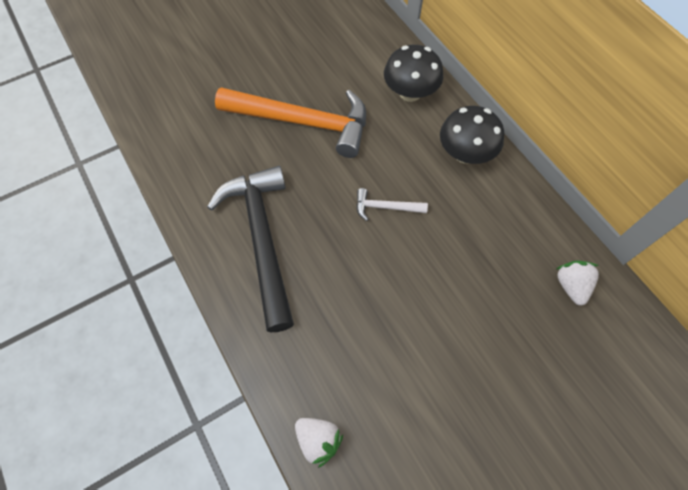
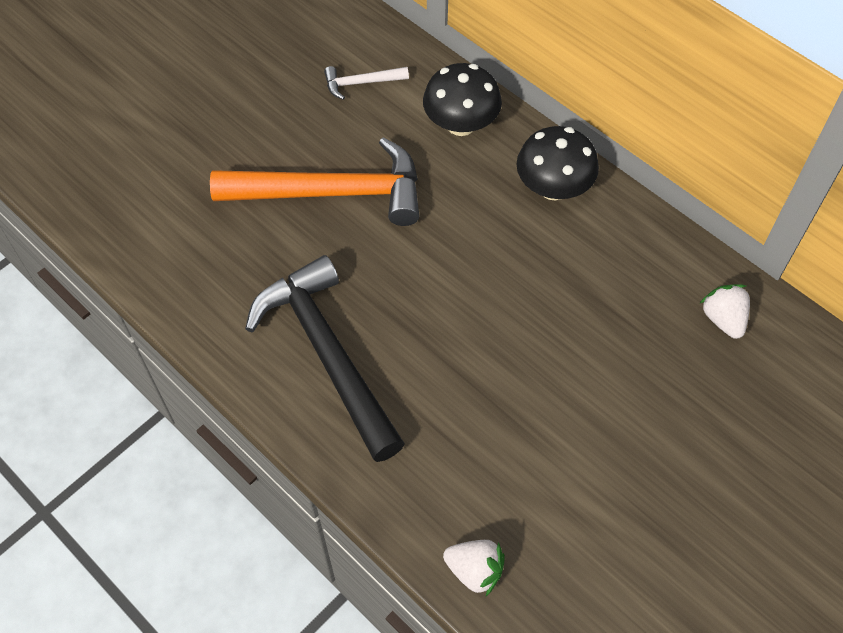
camera: 15 degrees left, 5 degrees down
white hammer [356,188,428,221] -> white hammer moved to [324,66,409,100]

